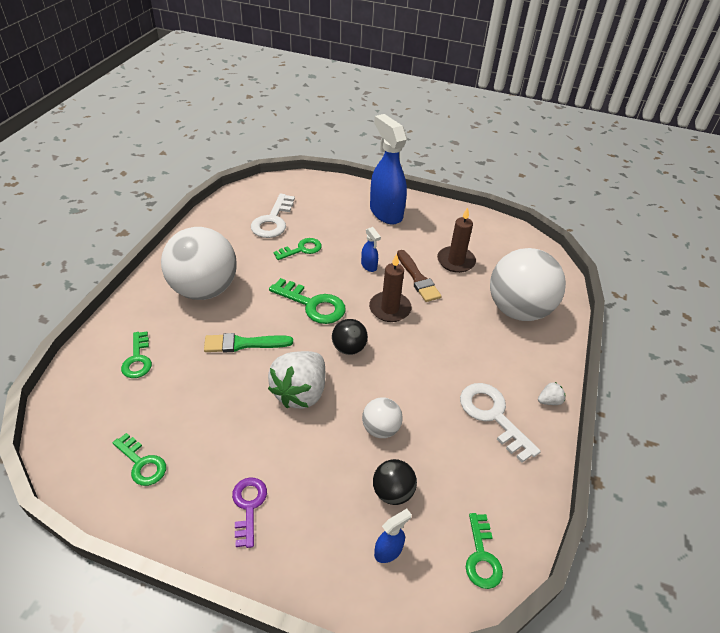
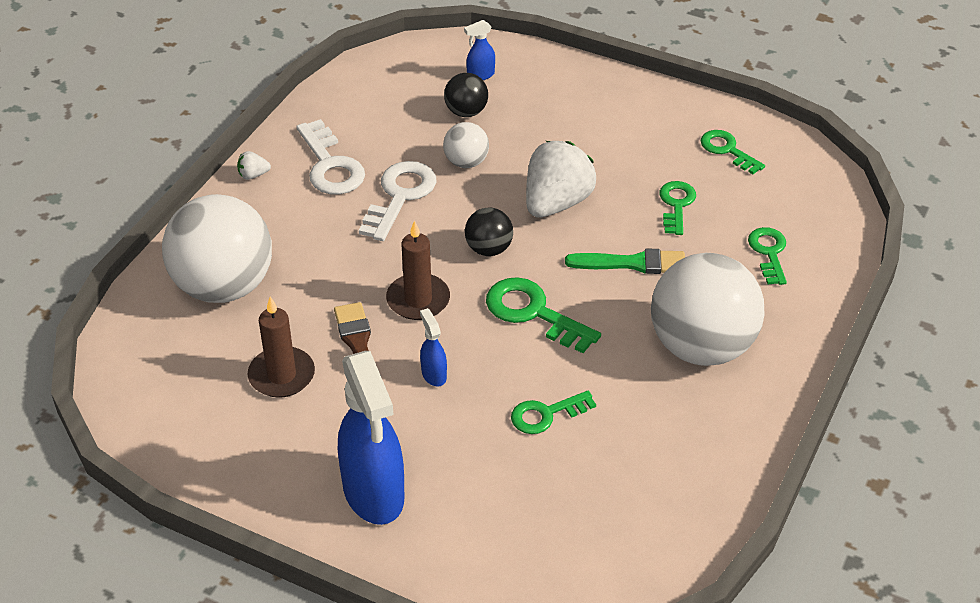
camera: 170 degrees left, 0 degrees up
purple key [232,477,267,548] -> none
white key [251,193,295,238] -> white key moved to [359,161,436,241]
green key [466,513,503,589] -> green key moved to [659,181,696,235]

